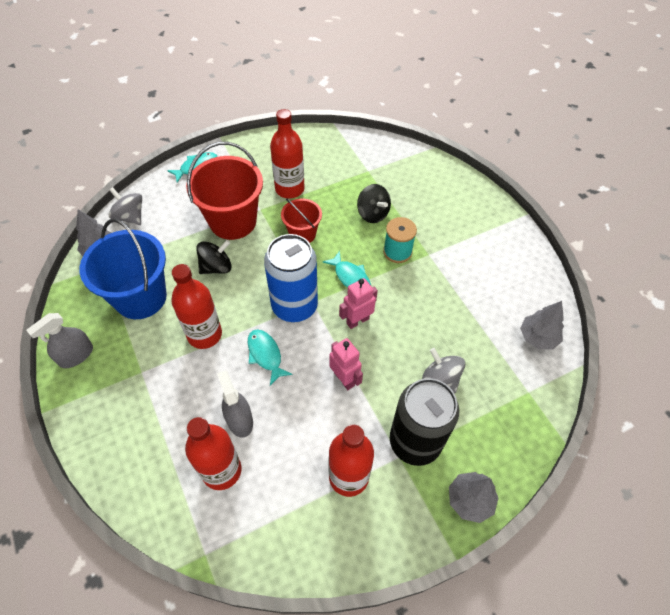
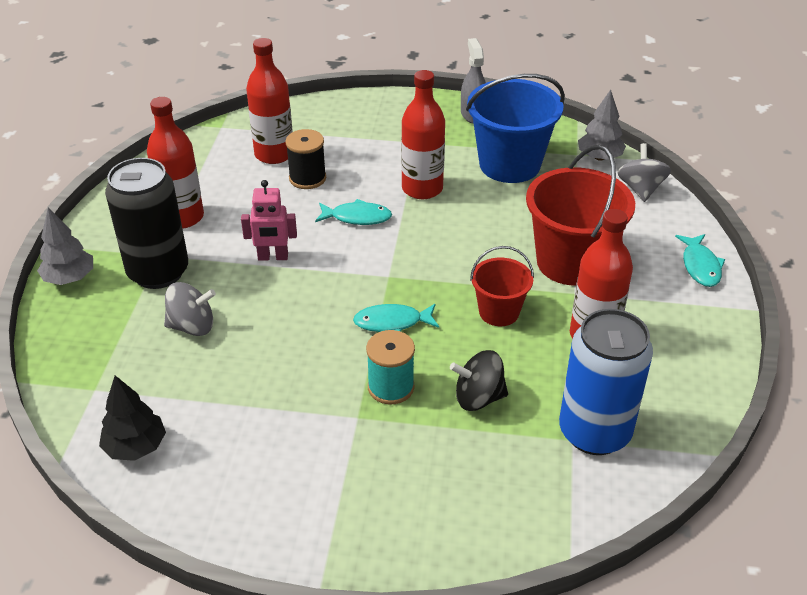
camera: 125 degrees right, 15 degrees down
grey spinning top [109,187,142,225] -> grey spinning top turned 75 degrees counterclockwise [617,143,671,202]
black spinning top [196,240,231,274] -> none
grey spray bottle [217,370,253,438] -> black spool [285,129,326,189]
blue can [264,234,318,322] -> blue can moved to [559,309,653,455]
pink robot [339,278,378,329] -> none
grey tree [520,301,564,349] -> black tree [99,375,166,461]

